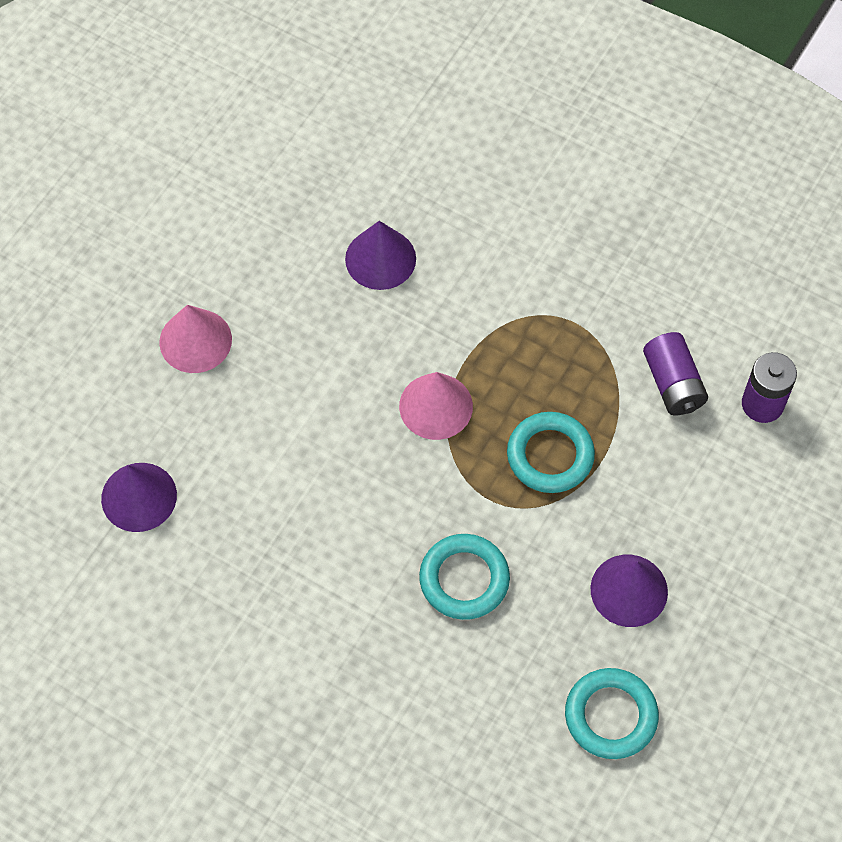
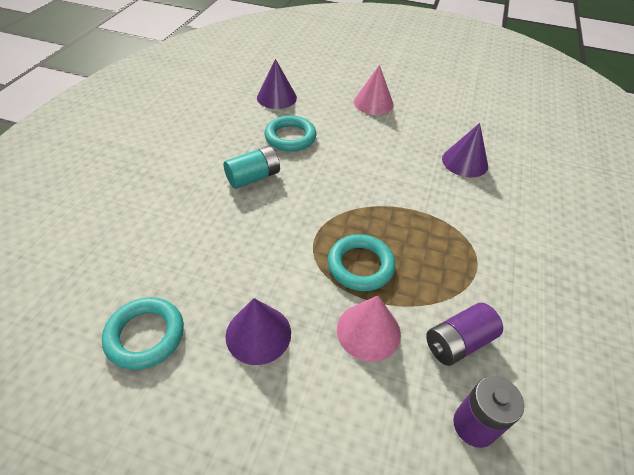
camera: 75 degrees right, 15 degrees down
pink cone [399,372,473,440] -> pink cone moved to [337,296,401,362]
turquoise ring [419,534,510,620] -> turquoise ring moved to [264,116,317,152]
none -> turquoise battery [224,146,280,189]

